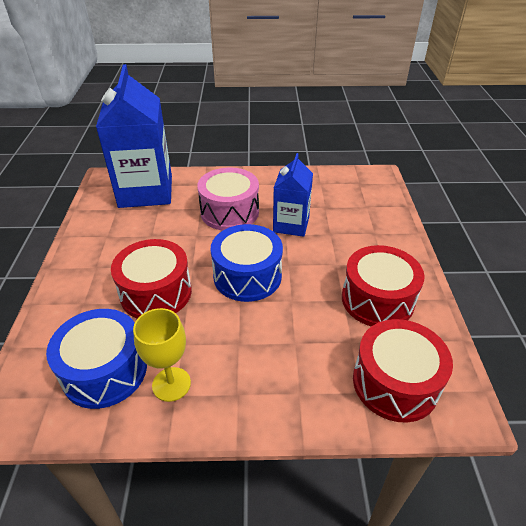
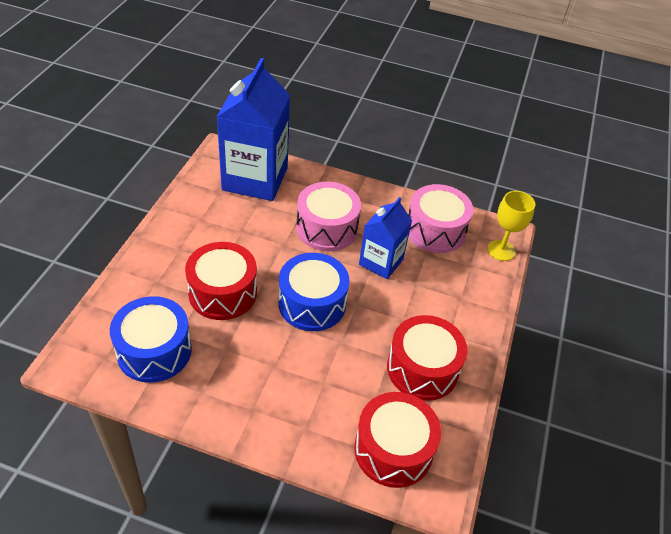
camera: 15 degrees right, 5 degrees up
yellow goblet [133,308,191,402] -> yellow goblet moved to [487,191,535,261]
none -> pink drum [408,184,473,253]

